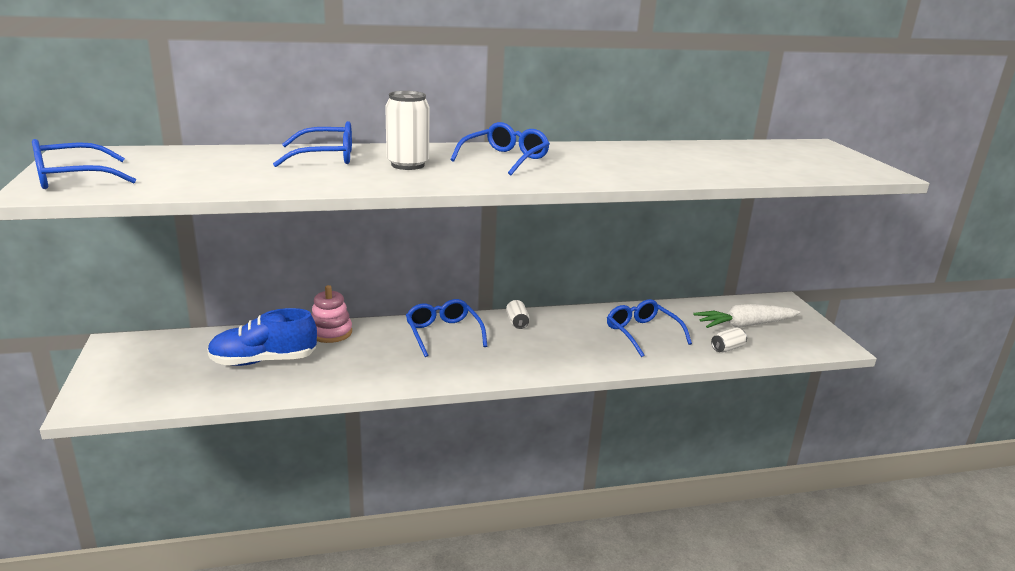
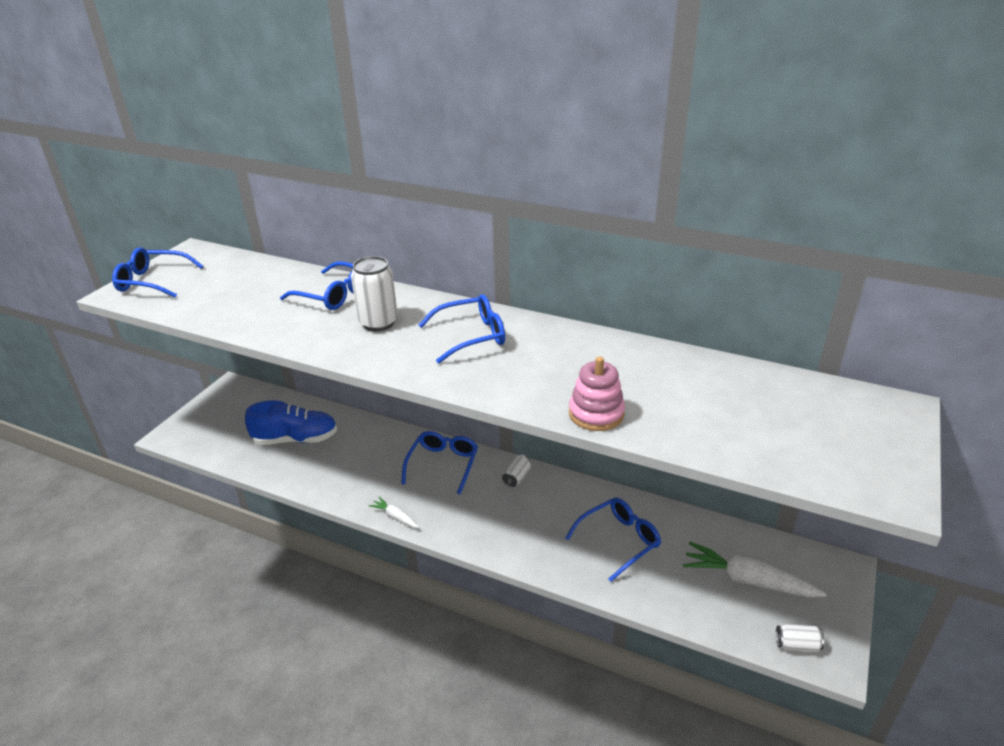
camera: 40 degrees right, 10 degrees up
blue shoe [207,308,317,366] -> blue shoe turned 150 degrees clockwise [245,400,337,445]
pink stacking toy [311,285,352,343] -> pink stacking toy moved to [569,356,625,431]
blue glasses [607,299,692,357] -> blue glasses turned 45 degrees clockwise [565,497,661,582]
white can [711,328,747,352] -> white can moved to [776,624,824,652]
none -> white carrot [369,497,419,528]

